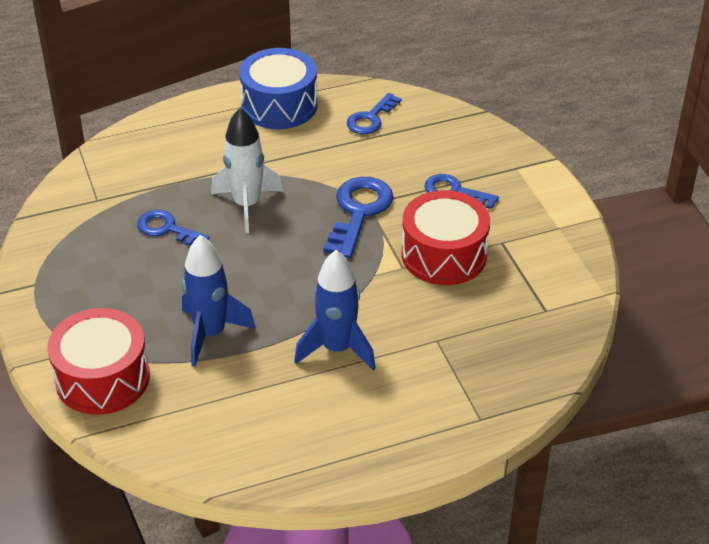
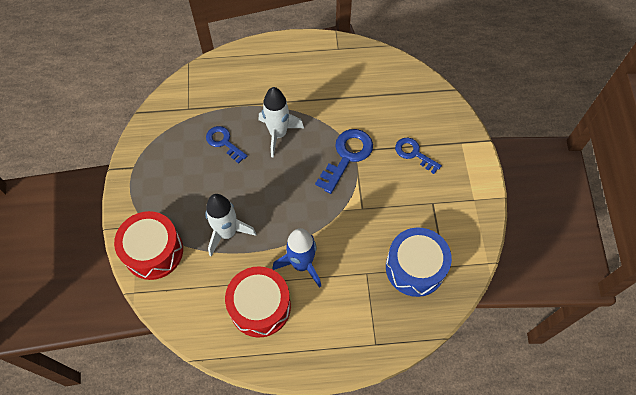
camera: 15 degrees right, 20 degrees up
blue rocket [182,235,256,367] -> white rocket [205,194,256,256]
blue drum [239,48,318,129] -> blue drum moved to [386,228,452,297]
blue key [347,93,401,134] -> none
red drum [401,190,490,285] -> red drum moved to [225,266,291,338]

